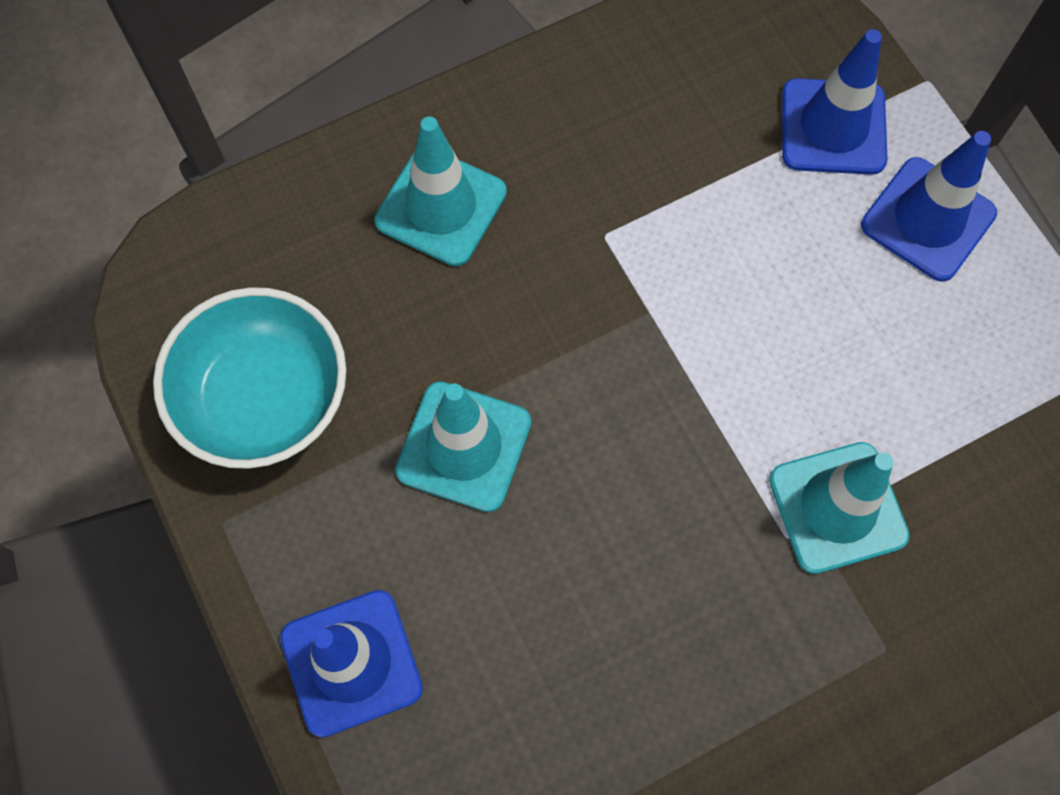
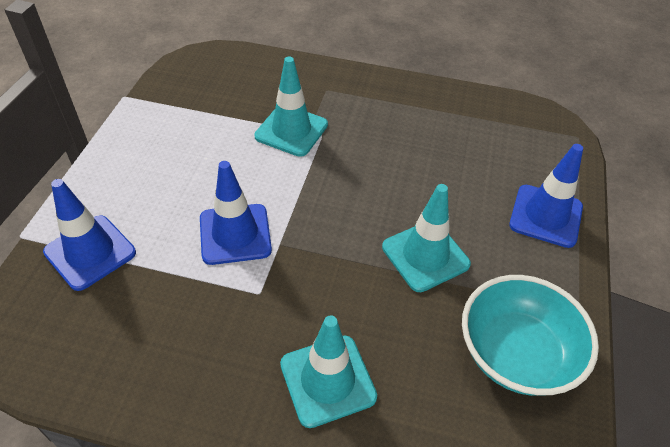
camera: 140 degrees left, 20 degrees down
blue traffic cone [861,131,997,282] -> blue traffic cone moved to [200,161,272,265]

